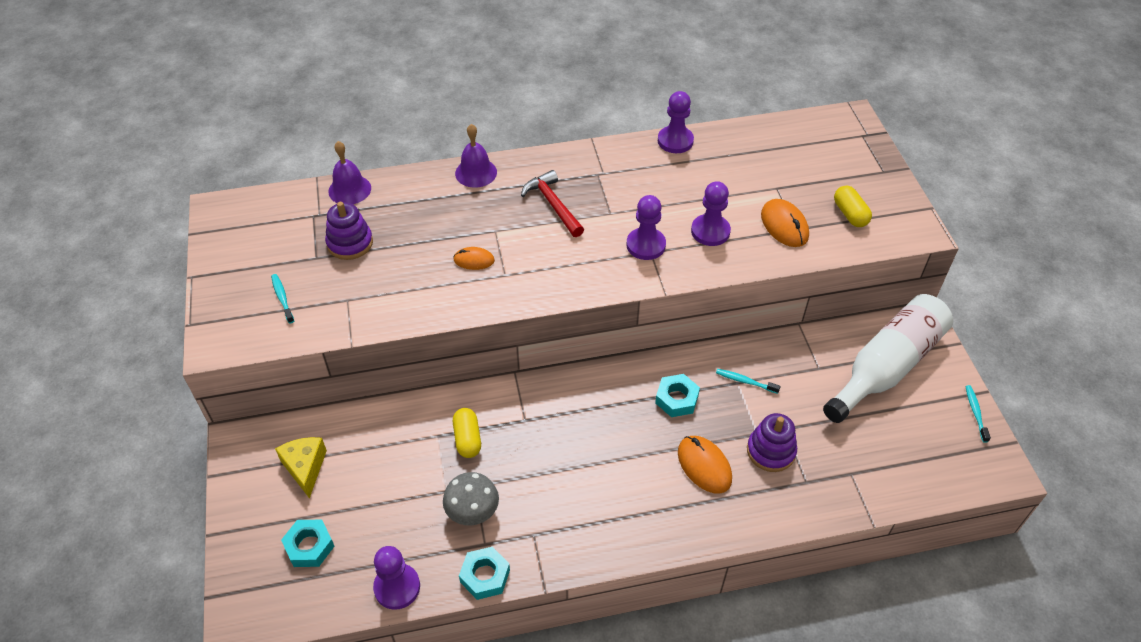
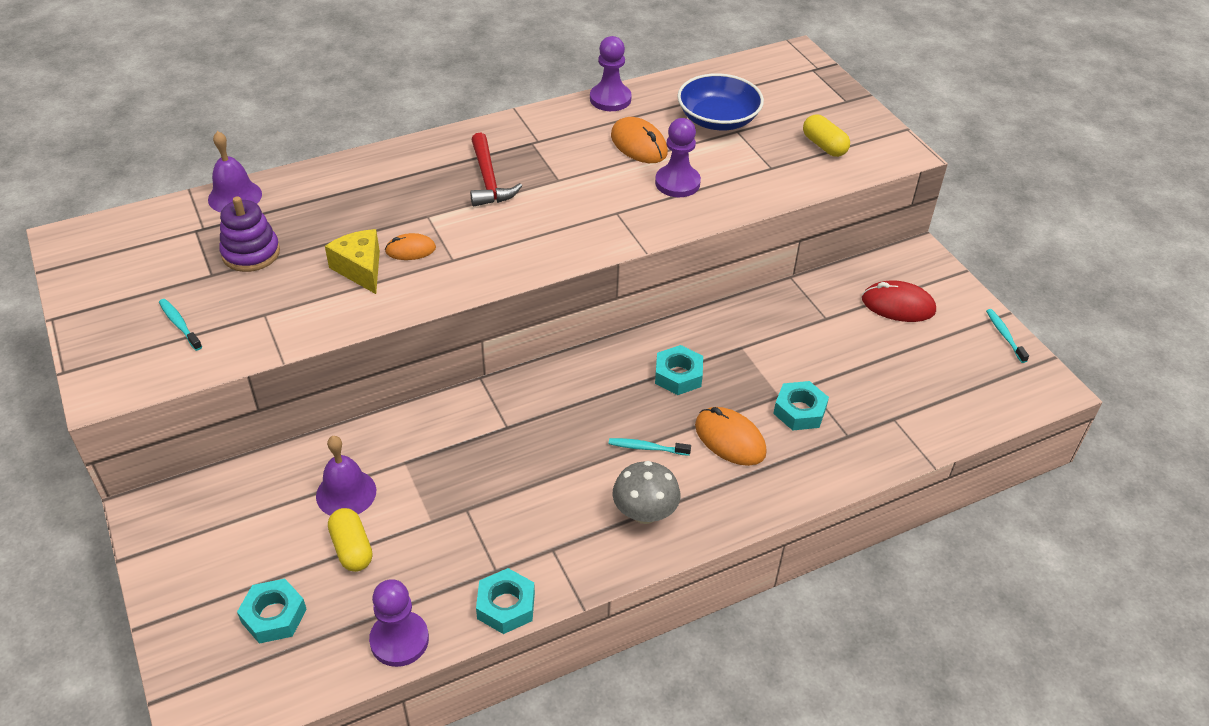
camera: 15 degrees left, 5 degrees down
yellow cheese [275,437,327,499] -> yellow cheese moved to [325,229,380,294]
grey mushroom [443,472,499,525] -> grey mushroom moved to [613,461,680,524]
yellow capsule [453,408,481,458] -> yellow capsule moved to [328,508,373,572]
purple bell [455,124,497,188] -> purple bell moved to [316,436,376,516]
red hammer [521,170,584,237] -> red hammer turned 150 degrees counterclockwise [470,133,522,207]
purple pawn [626,195,666,260] -> none
turquoise toothbrush [716,369,781,394] -> turquoise toothbrush moved to [609,438,691,456]
purple stacking toy [747,413,797,472] -> turquoise nut [773,381,829,430]
orange mouse [761,199,809,247] -> orange mouse moved to [611,117,668,163]
white bottle [823,294,953,423] -> red mouse [862,280,936,322]
none -> blue bowl [677,73,764,130]

